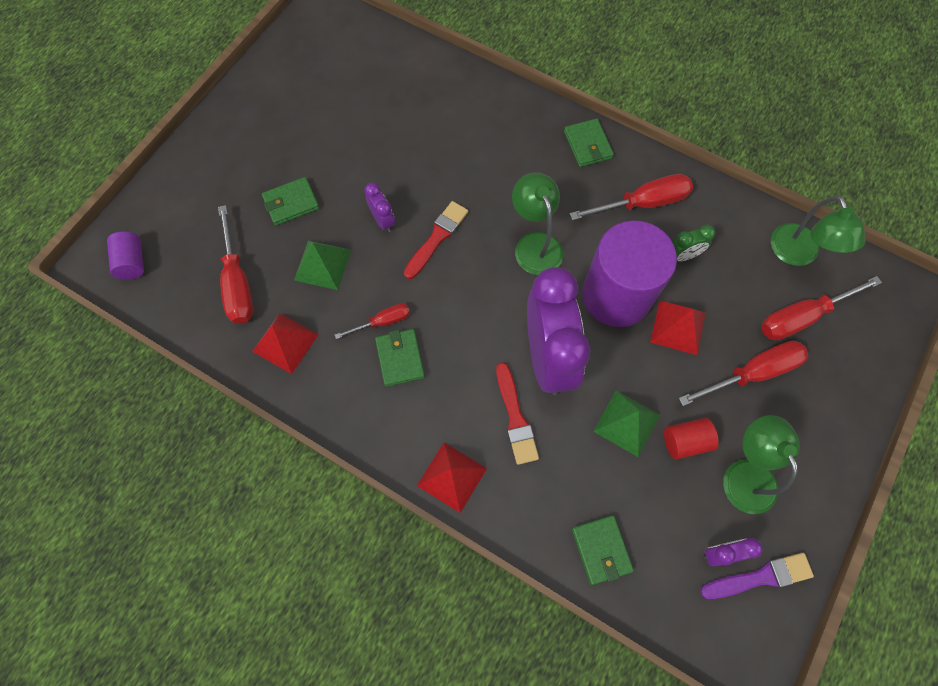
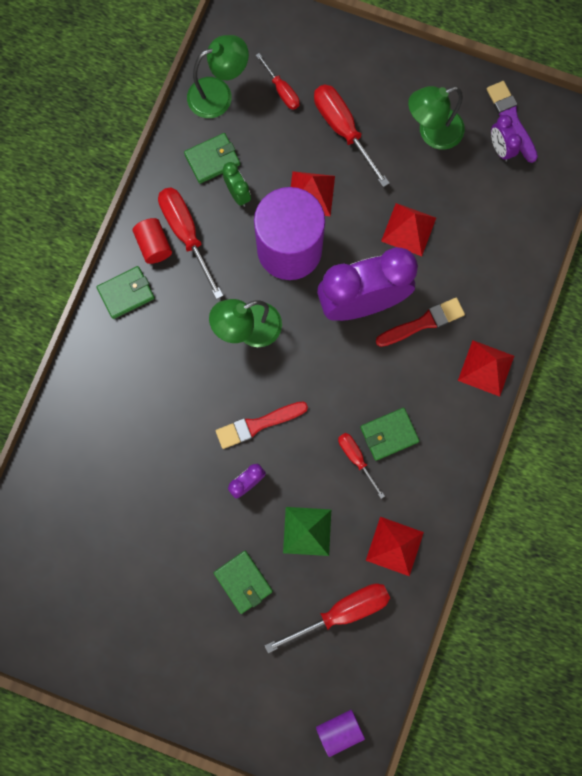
camera: 100 degrees left, 10 degrees up
red brush [404,201,468,279] -> red brush turned 45 degrees counterclockwise [216,401,308,449]
green wallet [572,515,634,585] -> green wallet moved to [184,133,240,184]
green pyramid [593,390,660,457] -> red pyramid [381,203,436,256]
red cylinder [664,418,719,460] -> red cylinder moved to [133,218,172,264]
red screwdriver [761,276,882,341] -> red screwdriver [256,53,300,110], size x0.58

